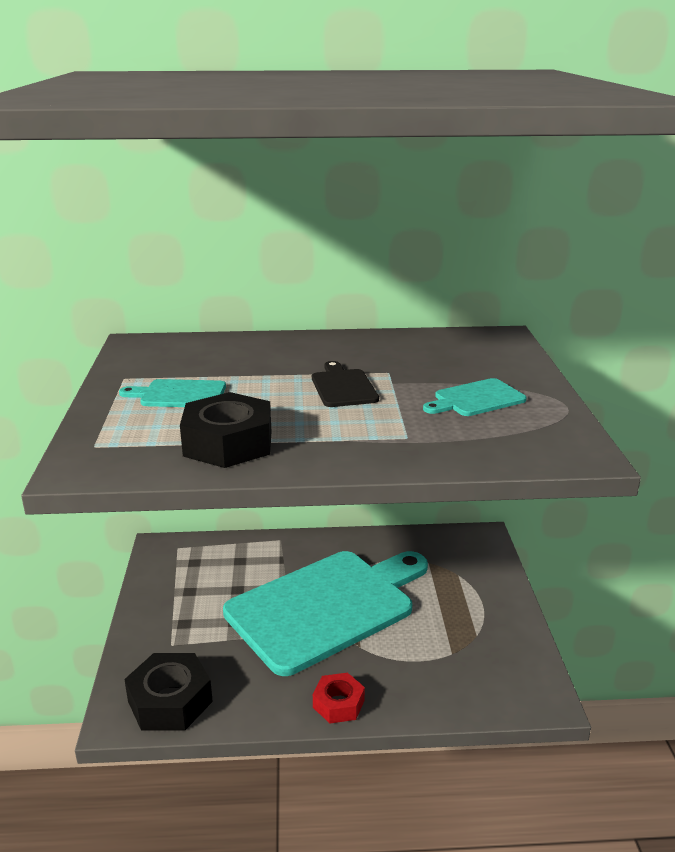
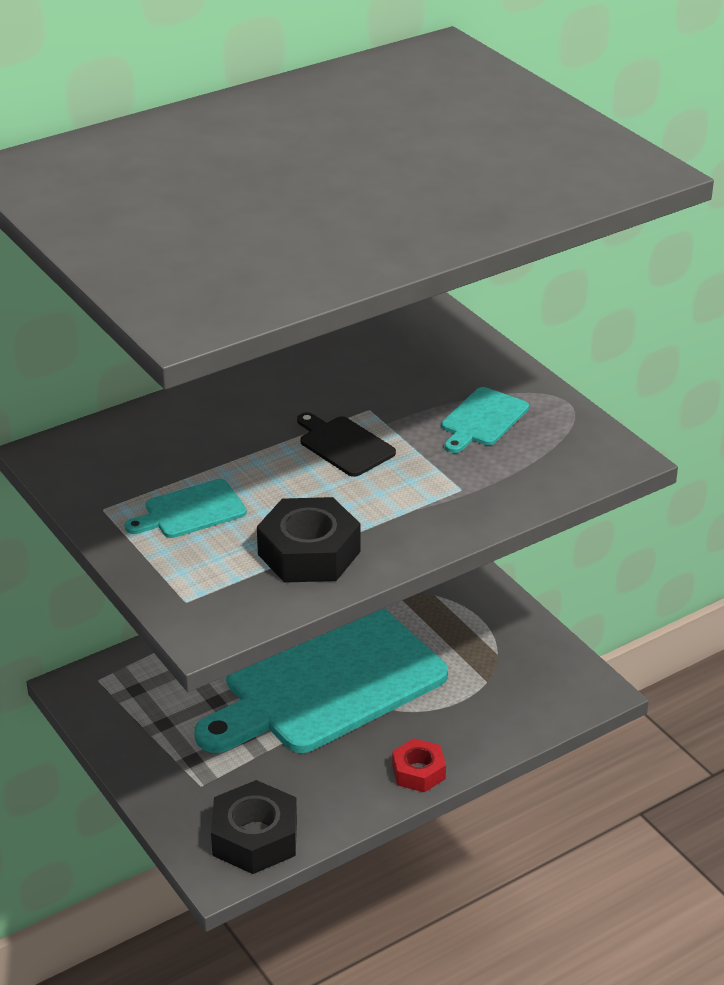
camera: 30 degrees left, 10 degrees up
turquoise cutting board [223,551,428,676] -> turquoise cutting board turned 150 degrees counterclockwise [194,608,448,753]

